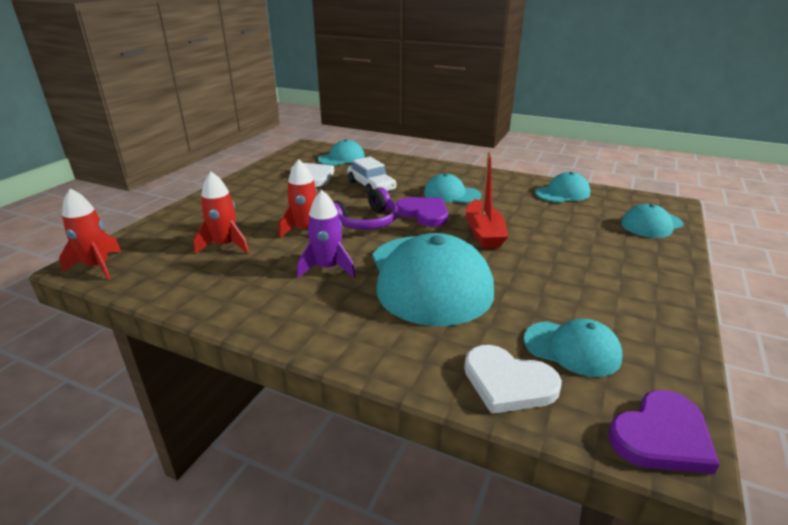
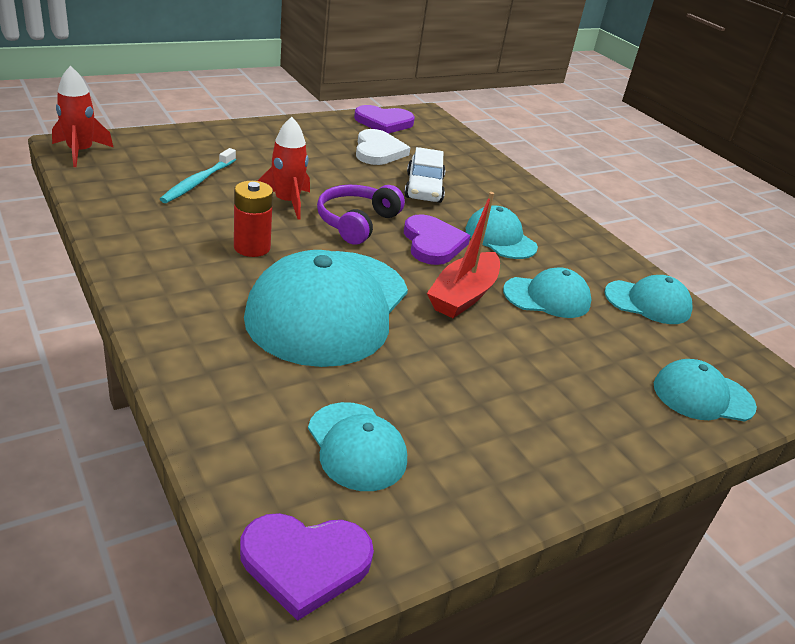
camera: 30 degrees right, 5 degrees up
red rocket [194,172,249,254] -> turquoise toothbrush [160,148,236,203]
purple rocket [297,190,356,278] -> red battery [234,181,273,257]
turquoise cap [318,139,365,165] -> turquoise cap moved to [503,267,592,318]
purple headphones [333,187,398,230] -> purple headphones turned 120 degrees clockwise [317,185,405,245]
white heart [464,345,562,414] -> none
none -> purple heart [354,105,415,133]

